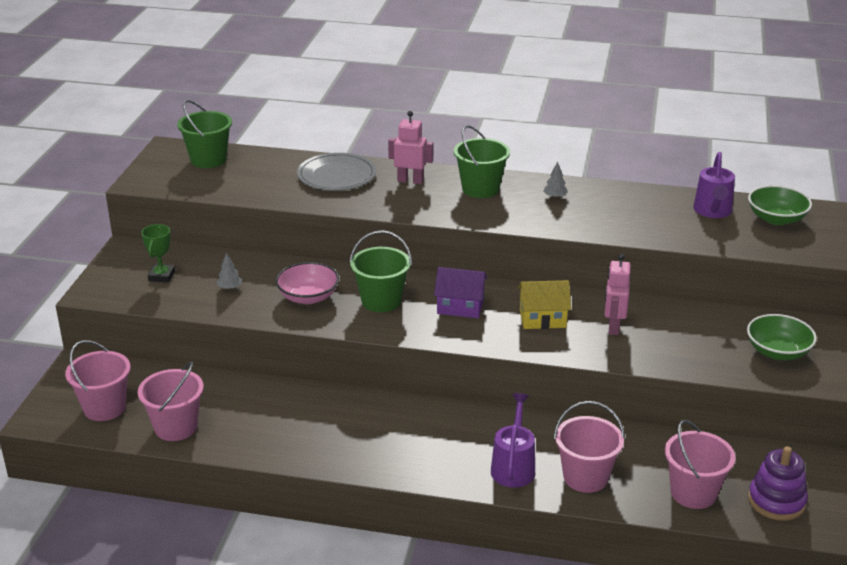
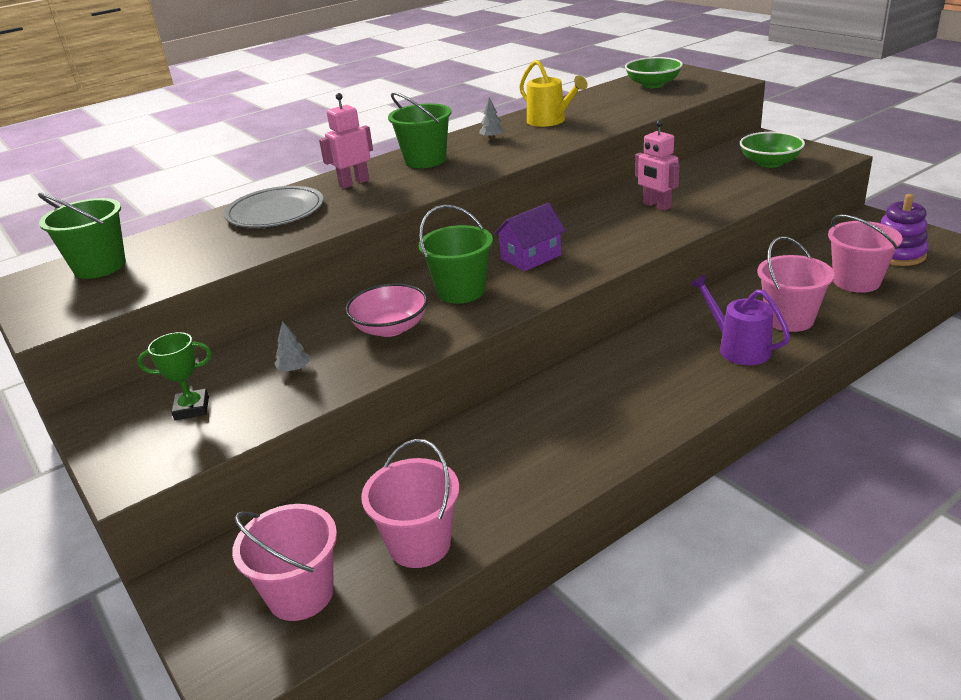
camera: 45 degrees left, 0 degrees up
green trophy [141,224,175,283] -> green trophy turned 60 degrees counterclockwise [137,332,212,420]
yellow house [518,280,571,329] -> none
purple watering can [693,152,735,218] -> none
none -> yellow watering can [519,60,588,127]

